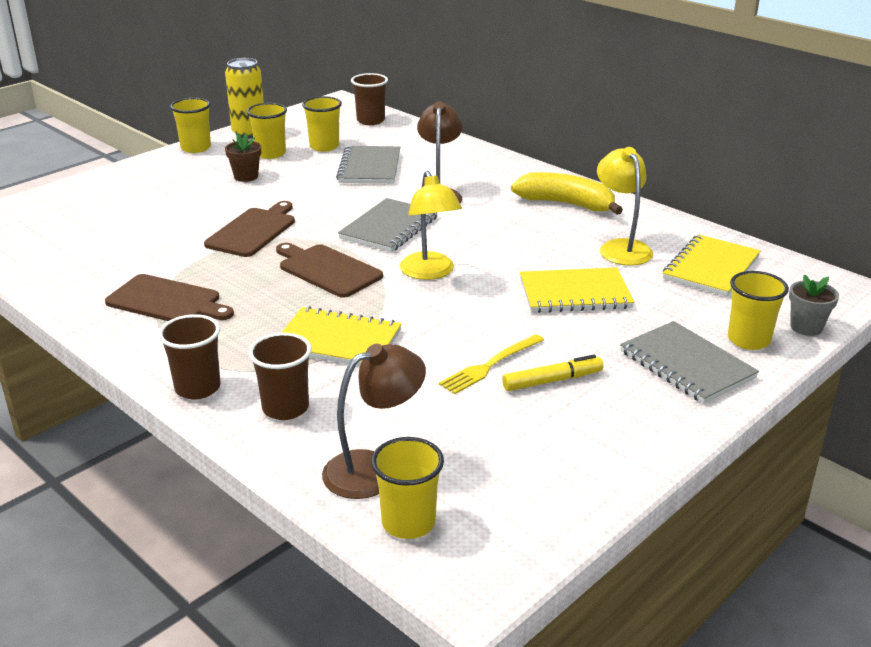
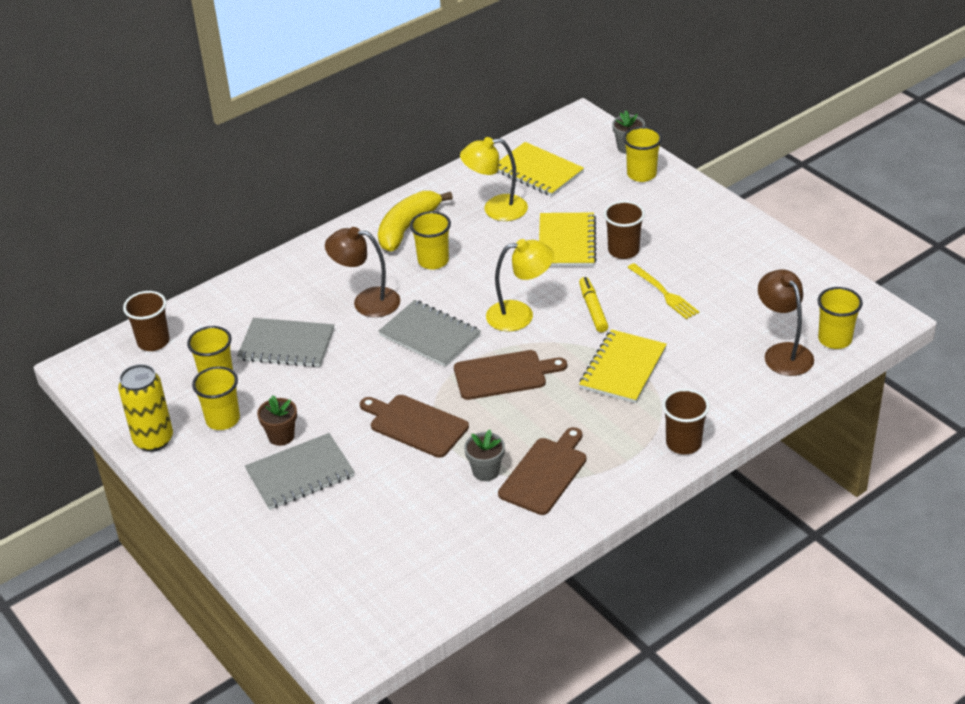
camera: 80 degrees left, 10 degrees up
yellow cup [170,98,211,153] -> yellow cup moved to [410,211,451,270]
brown cup [249,333,312,420] -> brown cup moved to [604,201,645,259]
brown cutting board [276,243,383,298] -> brown cutting board turned 150 degrees counterclockwise [454,350,567,400]
yellow marker [502,355,603,391] -> yellow marker moved to [579,277,608,332]
grey notebook [620,321,759,404] -> grey notebook moved to [245,433,355,510]
none -> grey flower pot [464,430,505,481]

